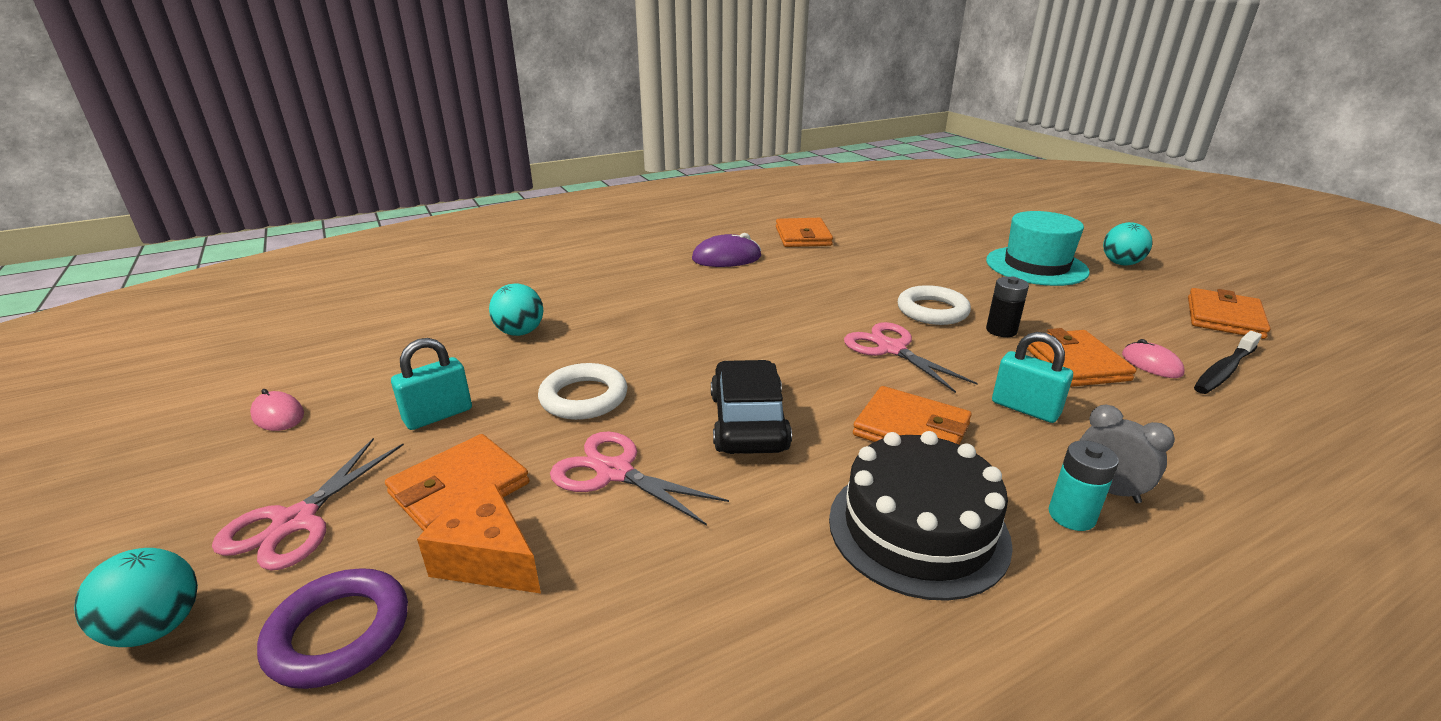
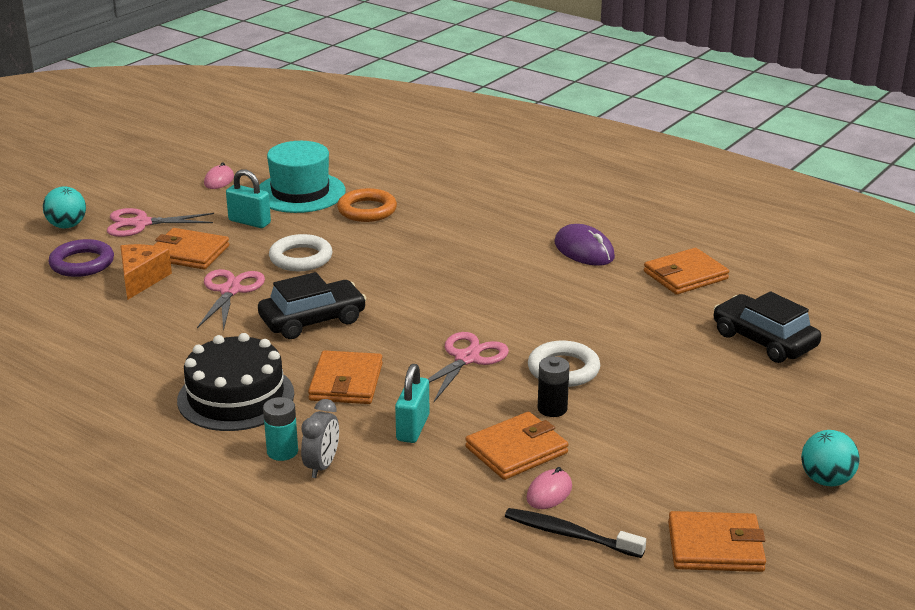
camera: 65 degrees right, 0 degrees up
turquoise ball [489,283,543,336] -> orange ring [337,188,397,222]
turquoise hat [986,211,1090,286] -> turquoise hat moved to [259,141,346,213]
none -> black car [714,291,821,363]

